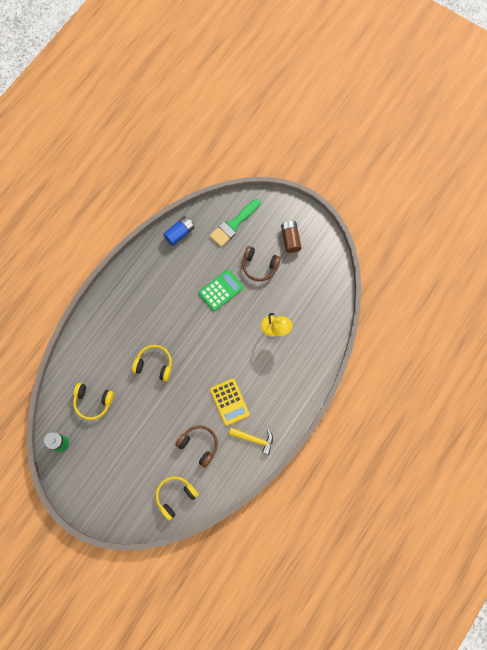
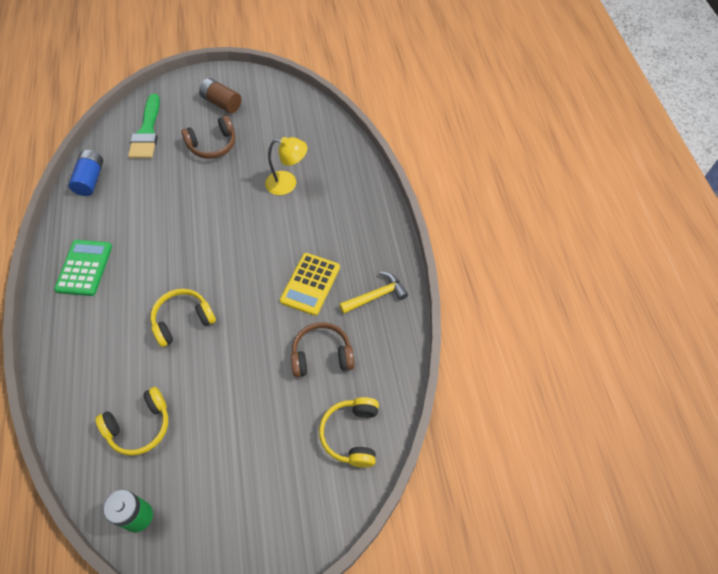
camera: 45 degrees left, 15 degrees down
green calculator [198,269,244,311] -> green calculator moved to [54,240,112,296]
yellow calculator [210,379,250,426] -> yellow calculator turned 90 degrees clockwise [280,253,340,316]

